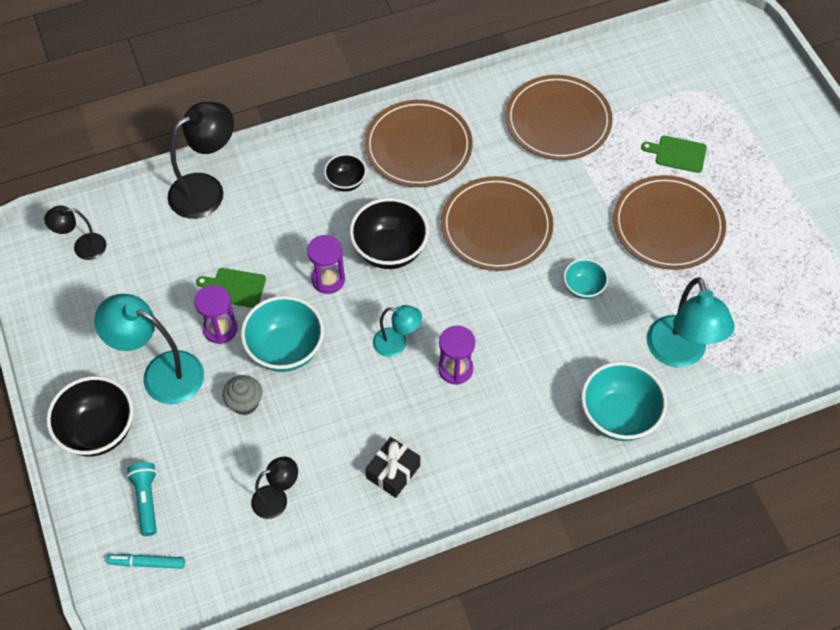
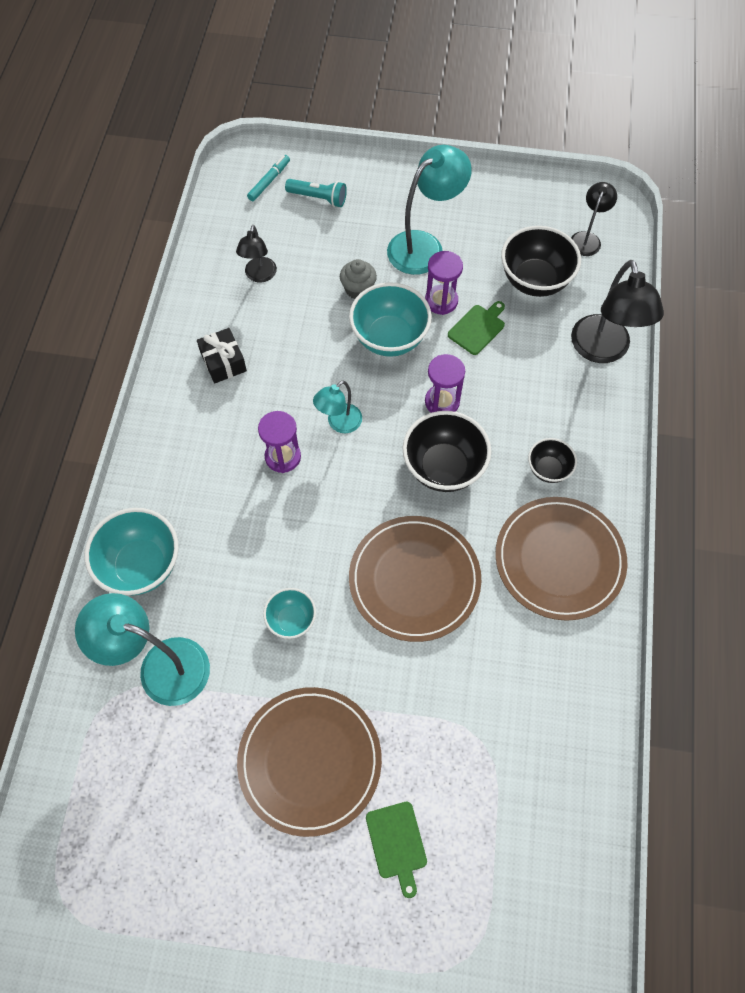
camera: 120 degrees right, 5 degrees up
black bowl [46,376,134,456] -> black bowl moved to [501,226,581,297]
brown plate [505,75,613,160] -> none
green cutting board [641,136,707,173] -> green cutting board turned 120 degrees clockwise [366,802,427,898]

